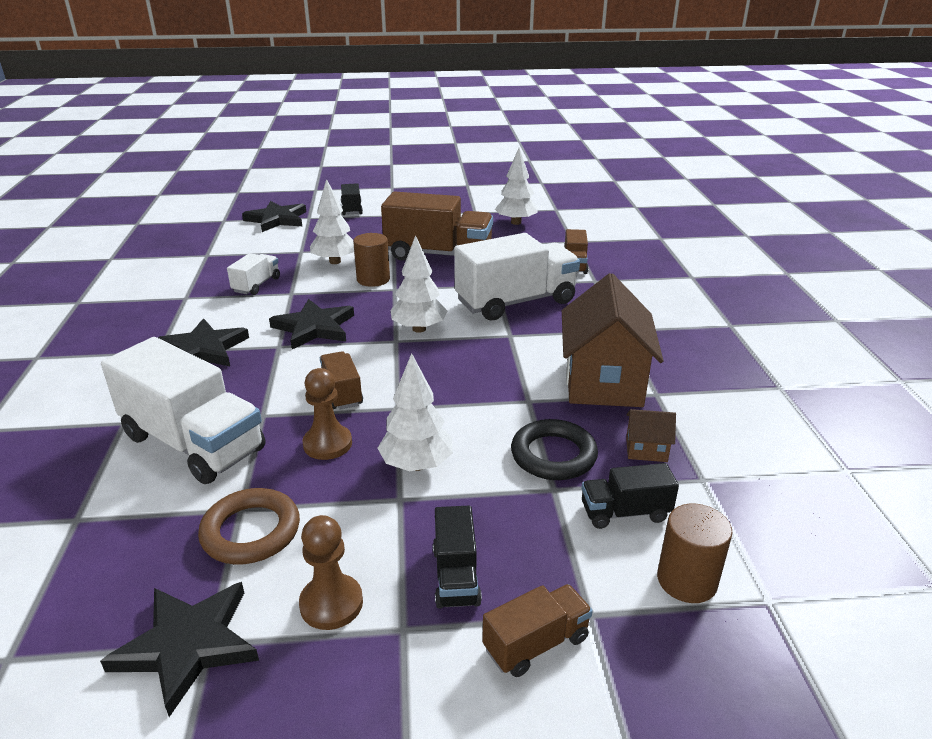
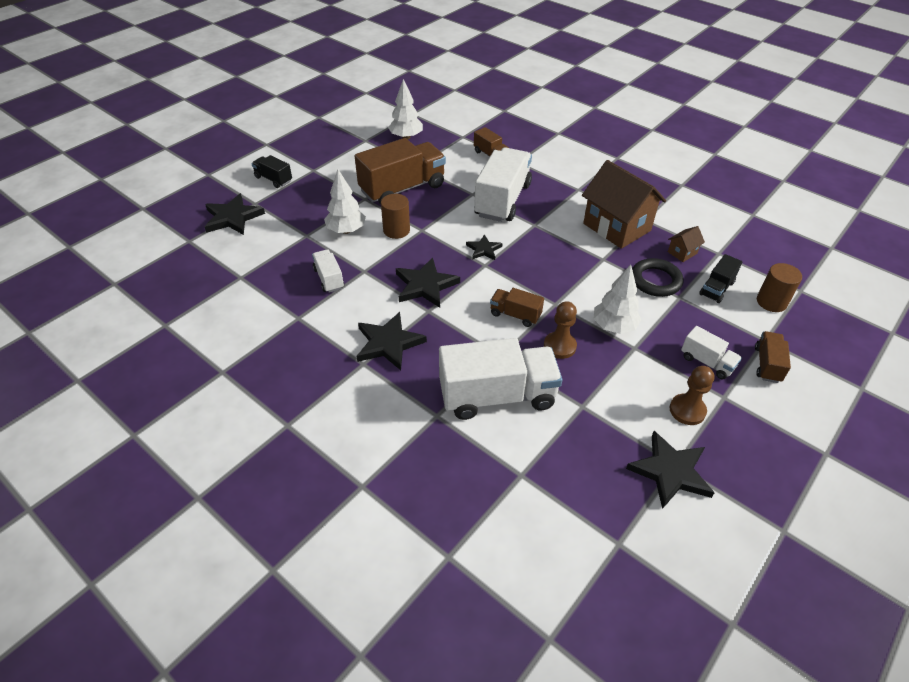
camera: 45 degrees left, 15 degrees up
brown ring [198,488,300,564] -> none
white tree [390,235,447,333] -> black star [466,234,503,260]
black truck [433,506,482,609] -> white truck [681,326,742,379]

